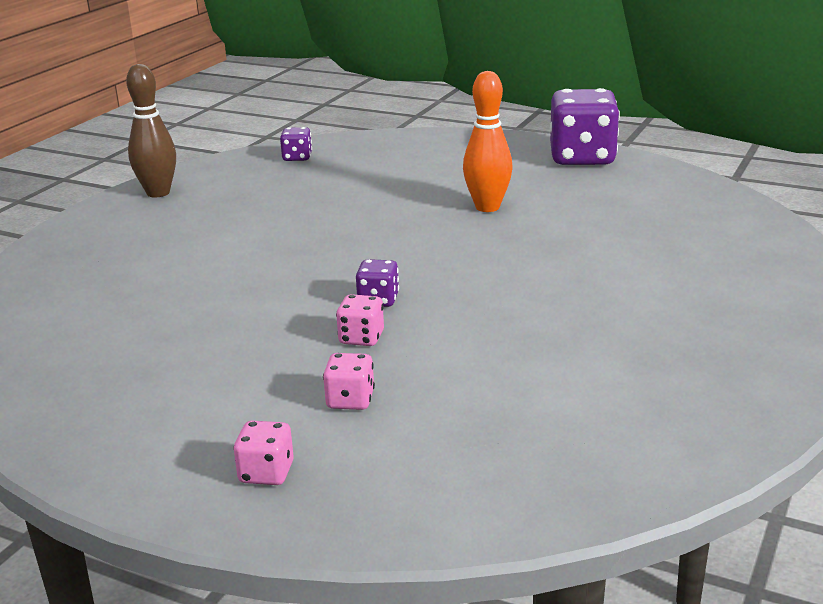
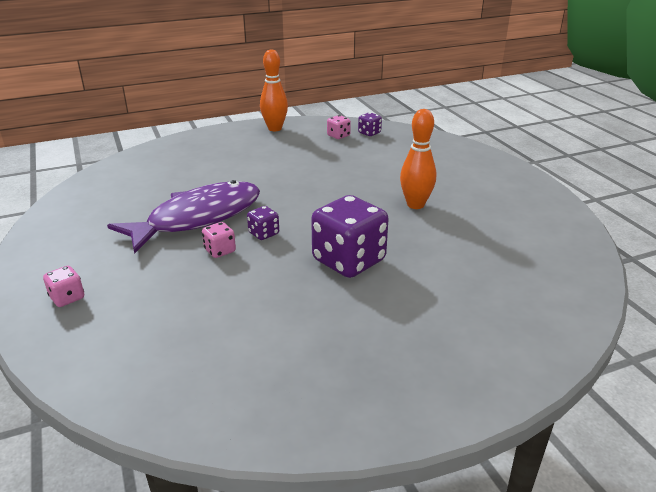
camera: 40 degrees right, 5 degrees up
brown bowling pin [126,64,176,197] -> orange bowling pin [260,49,288,131]
pink dice [323,353,375,410] -> pink dice moved to [327,115,351,139]
purple dice [550,88,620,165] -> purple dice moved to [311,195,389,278]
none -> purple fish [107,180,260,254]

